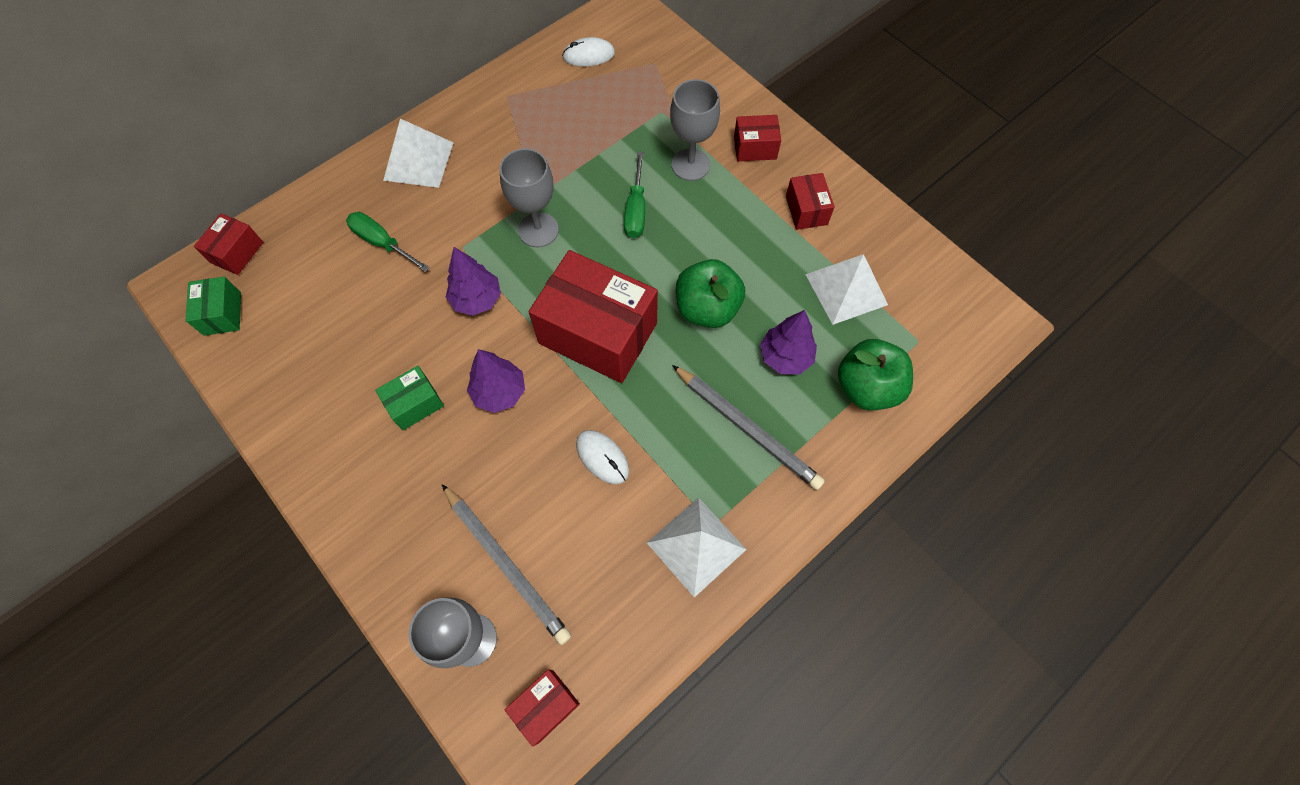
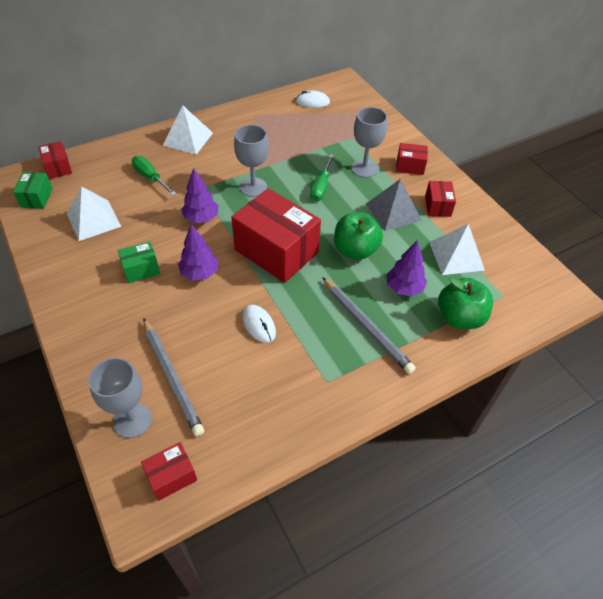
camera: 10 degrees right, 15 degrees down
red box [194,213,263,275] -> red box turned 60 degrees counterclockwise [39,141,72,179]
white pyramid [647,497,746,598] -> white pyramid moved to [67,186,121,241]
none -> grey pyramid [366,179,421,231]

